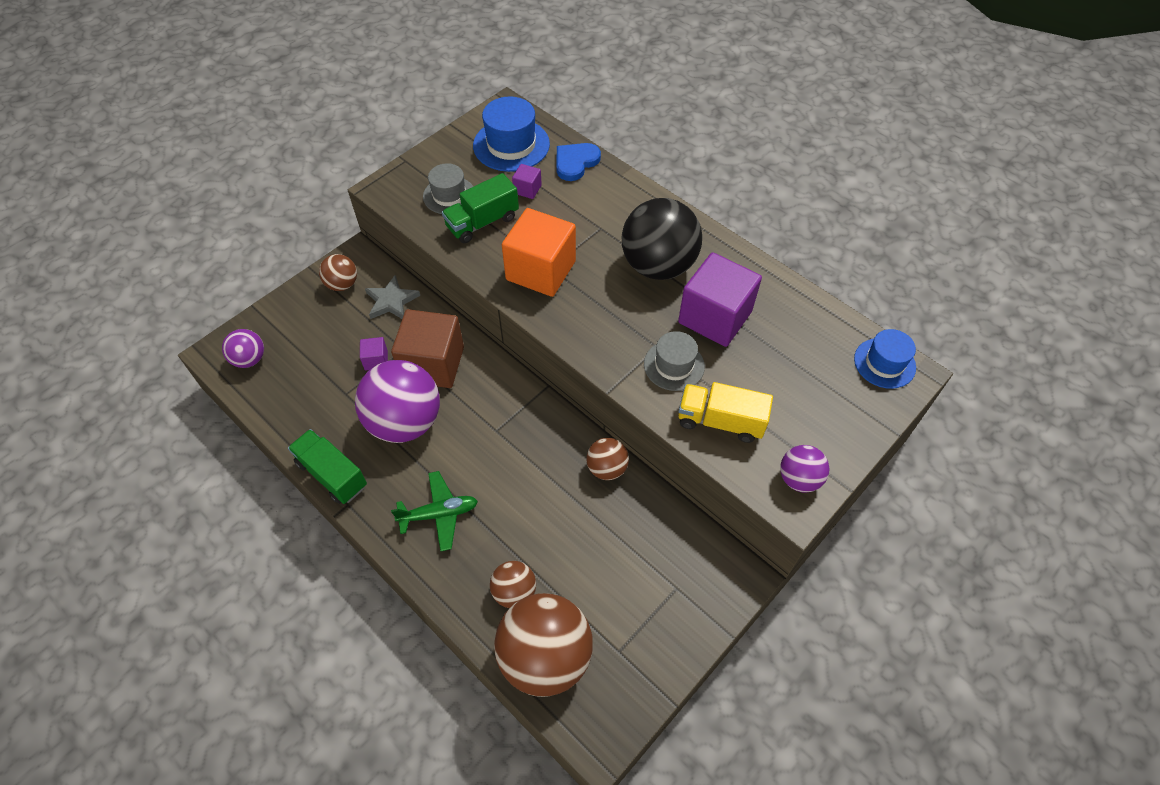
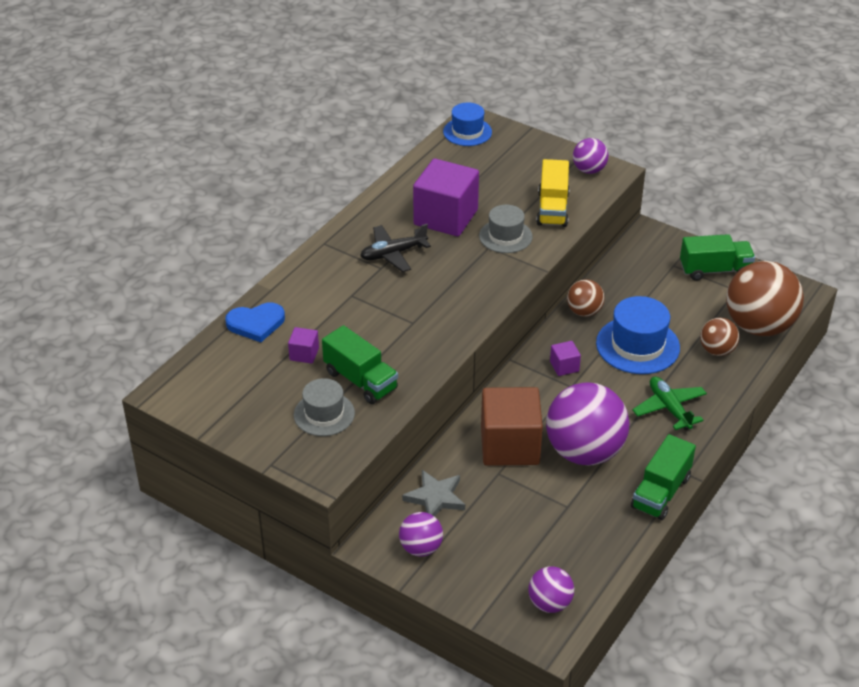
camera: 100 degrees left, 15 degrees down
brown ball [319,254,357,291] -> purple ball [399,512,443,557]
purple cube [360,337,388,371] -> purple cube moved to [550,341,581,376]
blue hat [473,96,550,172] -> blue hat moved to [596,296,680,374]
orange cube [502,208,576,297] -> none
blue heart [556,143,601,181] -> blue heart turned 45 degrees counterclockwise [225,302,285,342]
black ball [622,198,702,280] -> black plane [360,224,431,272]
none -> green truck [680,234,755,281]

